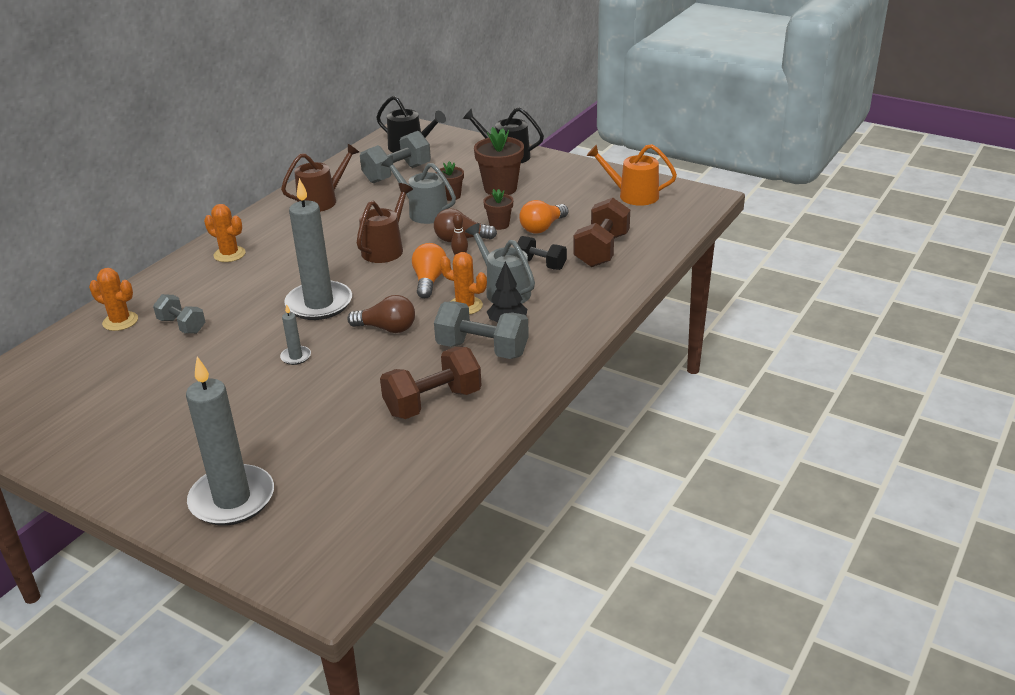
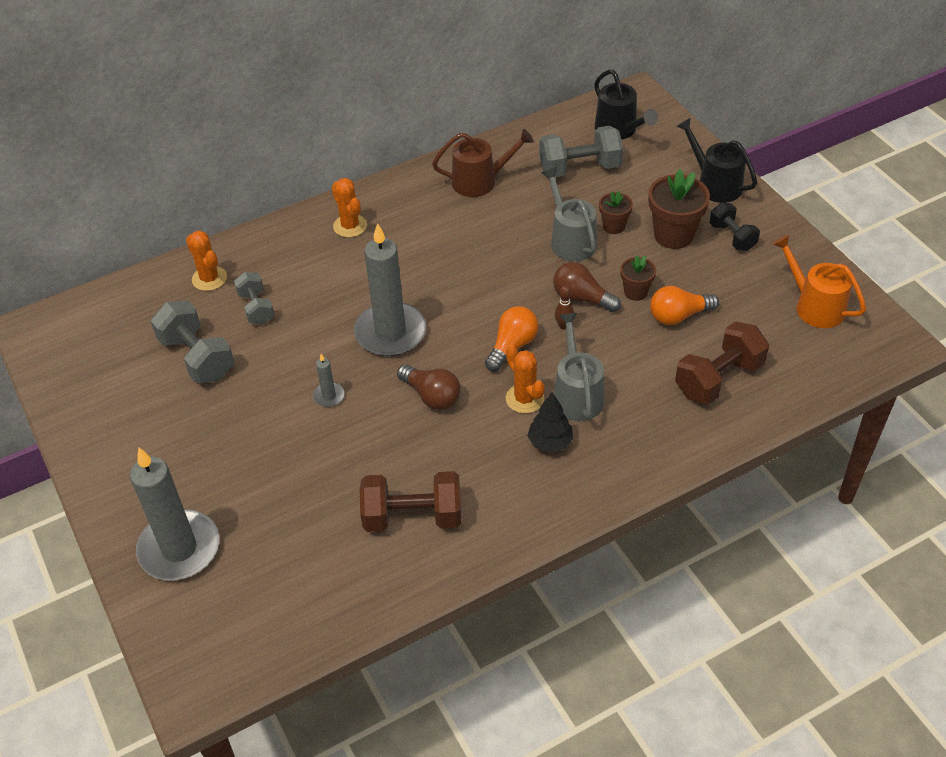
camera: 30 degrees right, 15 degrees up
brown watering can [357,183,413,263] -> none
grey dumbbell [434,301,529,359] -> grey dumbbell moved to [151,300,234,384]
black dumbbell [517,236,567,270] -> black dumbbell moved to [710,202,760,251]

